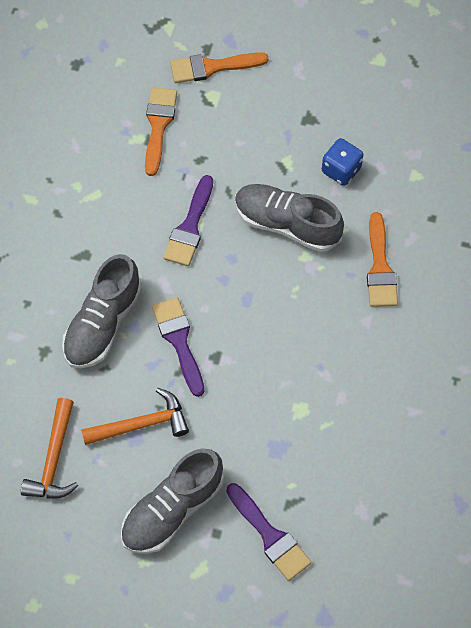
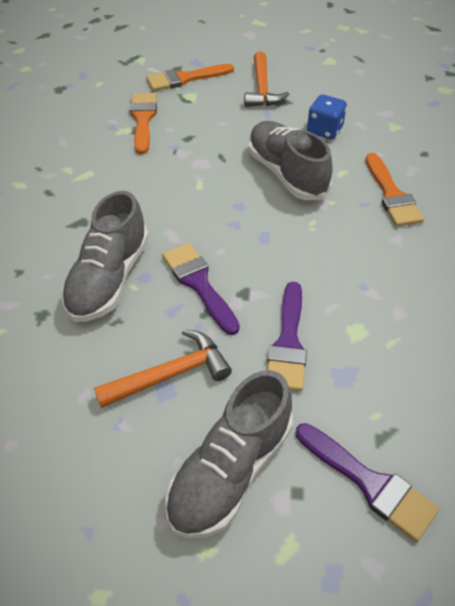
camera: 10 degrees left, 15 degrees down
orange hammer [21,398,78,499] -> orange hammer moved to [244,51,290,107]
purple brush [163,175,213,266] -> purple brush moved to [267,282,307,391]
grey shoe [235,184,344,252] -> grey shoe turned 45 degrees clockwise [248,121,332,200]

